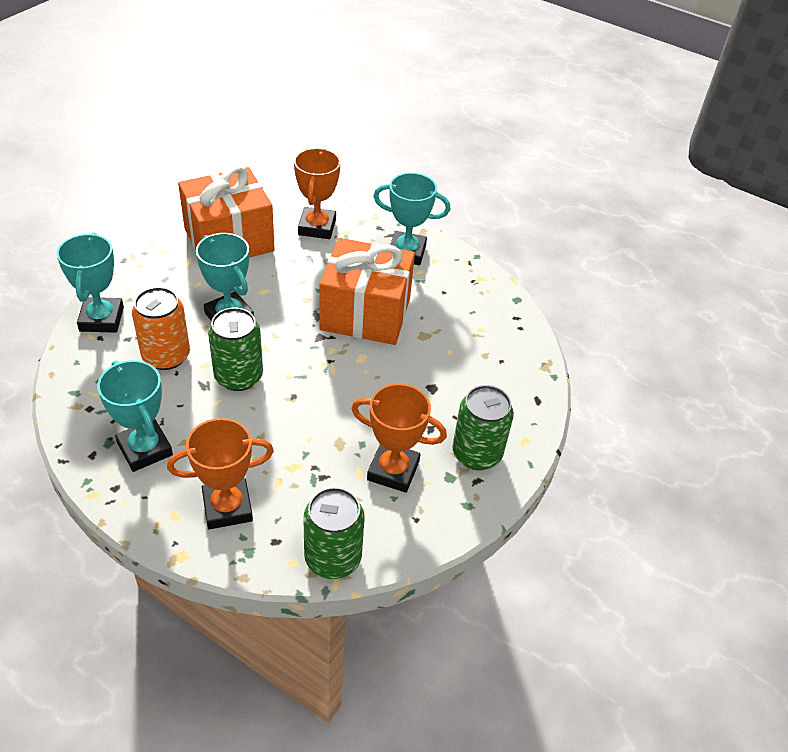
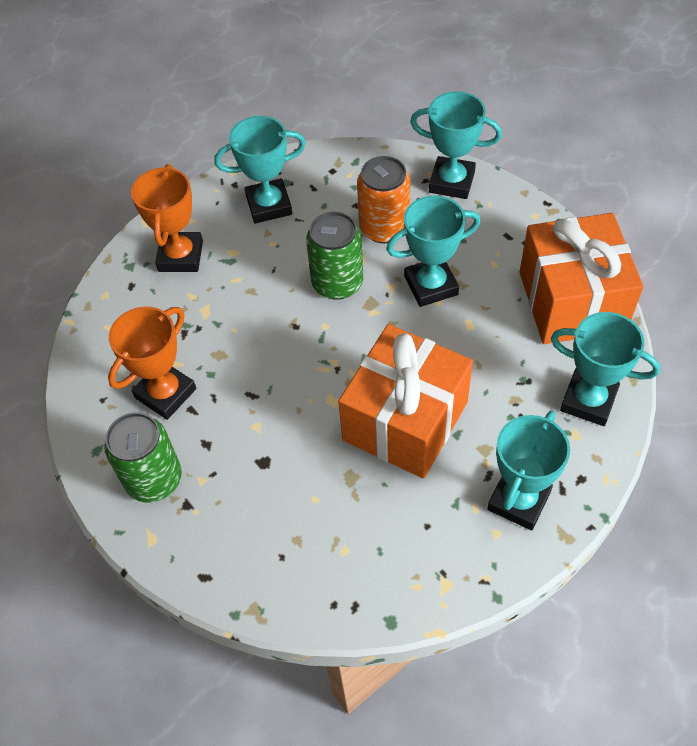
camera: 115 degrees right, 10 degrees up
orange trophy [294,148,341,239] -> turquoise trophy [551,312,660,426]
green can [303,487,365,579] -> none

